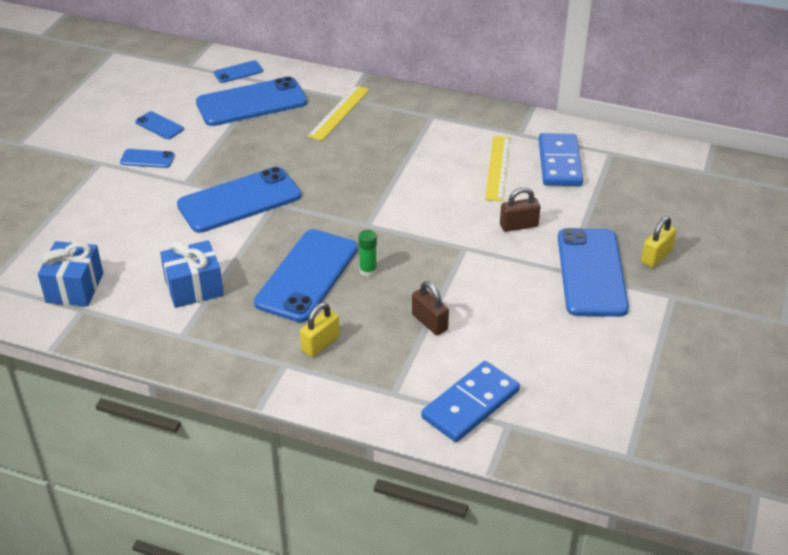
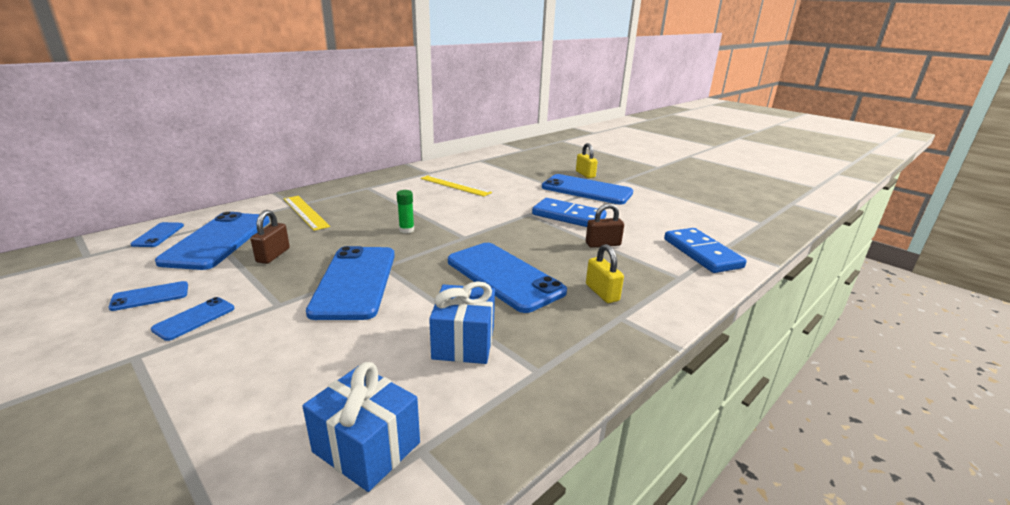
camera: 65 degrees left, 15 degrees down
green glue stick [358,230,377,277] -> green glue stick moved to [397,190,414,233]
brown padlock [500,187,540,232] -> brown padlock moved to [251,210,290,264]
blue domino [539,133,583,186] -> blue domino moved to [532,198,607,227]

